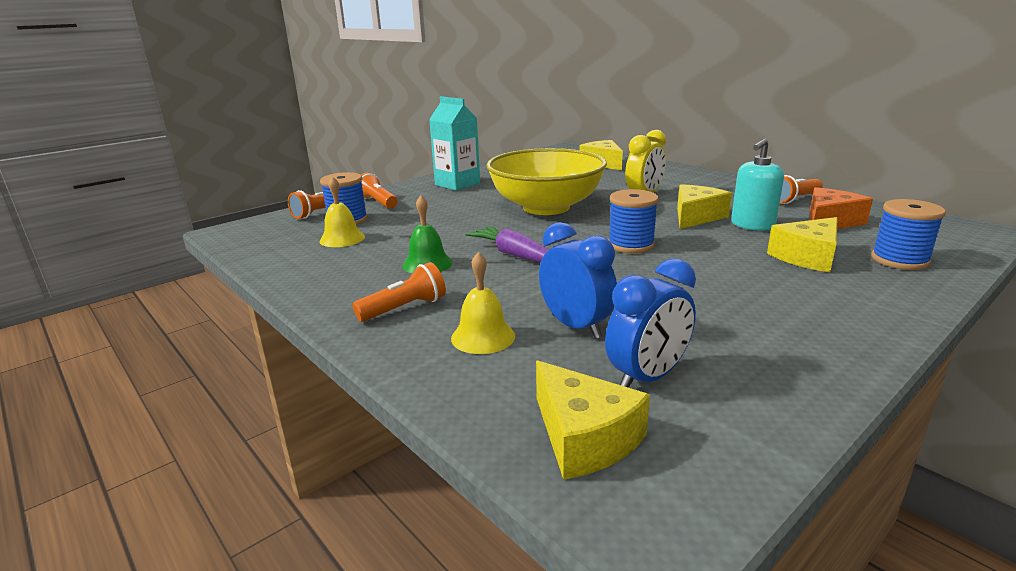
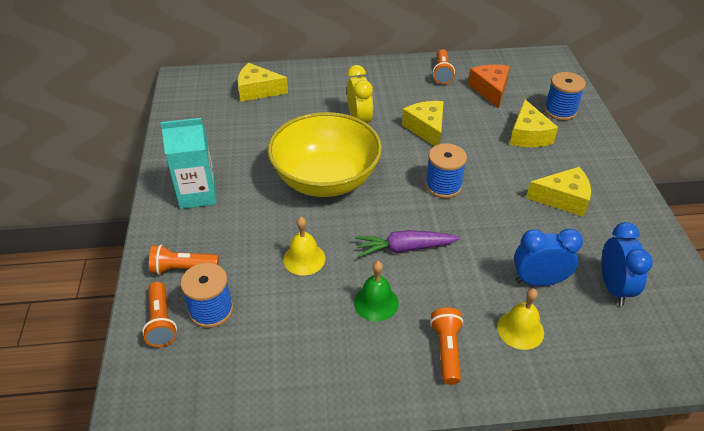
camera: 55 degrees left, 20 degrees up
yellow bell [319,176,365,247] -> yellow bell moved to [283,217,325,275]
yellow cheese [536,361,650,480] -> yellow cheese moved to [526,167,591,217]
turquoise soap dispenser [731,138,784,231] -> none

